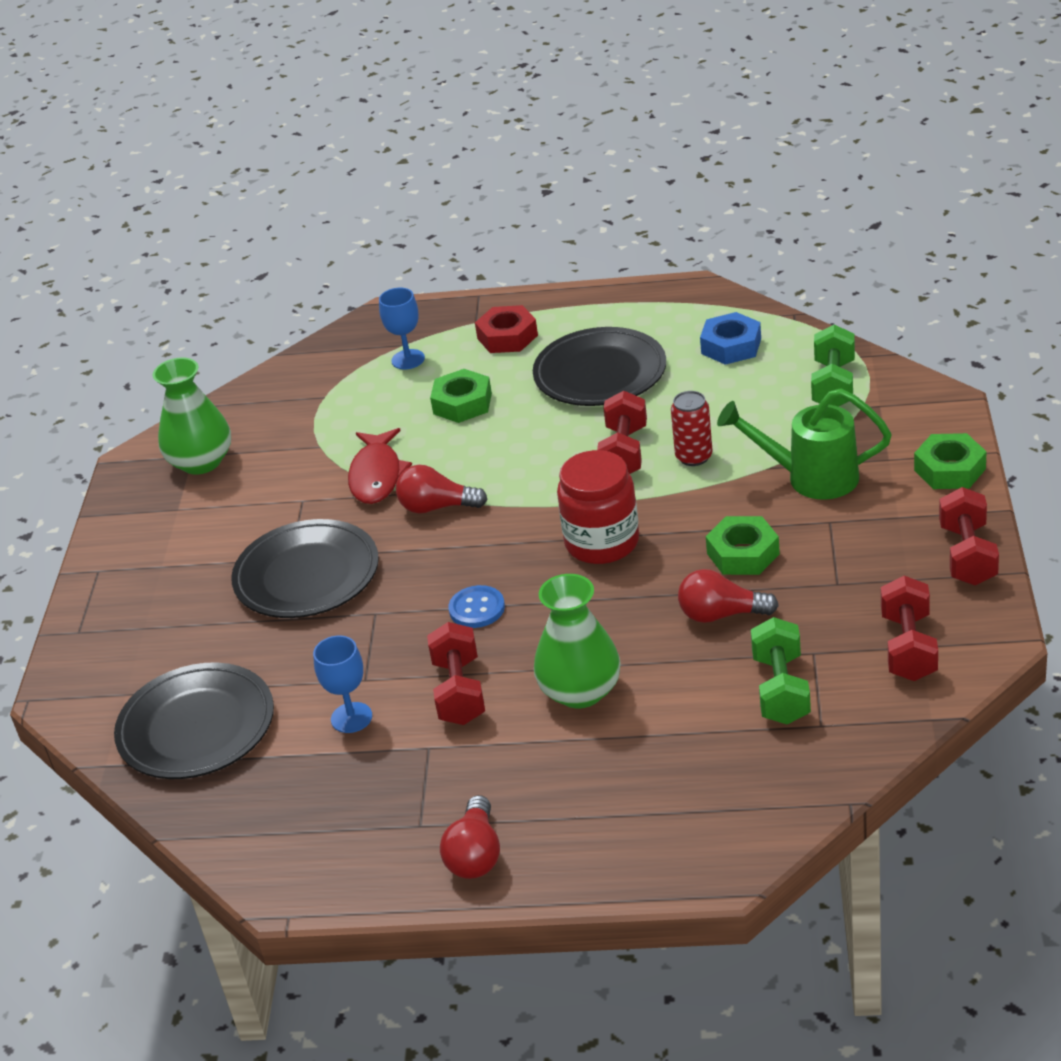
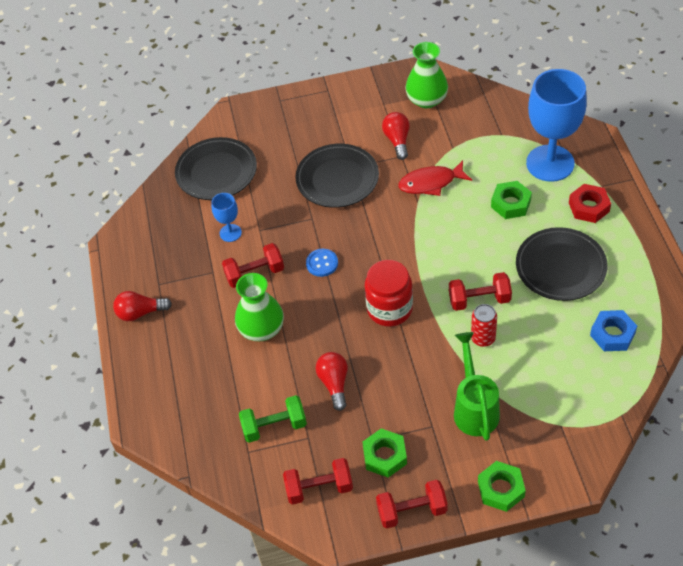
camera: 75 degrees right, 15 degrees up
blue goblet [379,288,425,369] -> blue goblet [526,69,587,182], size x2.19
red light bulb [396,465,488,514] -> red light bulb moved to [382,112,410,160]
green nut [706,516,780,575] -> green nut moved to [362,428,407,478]
green dumbbell [811,325,855,407] -> none

